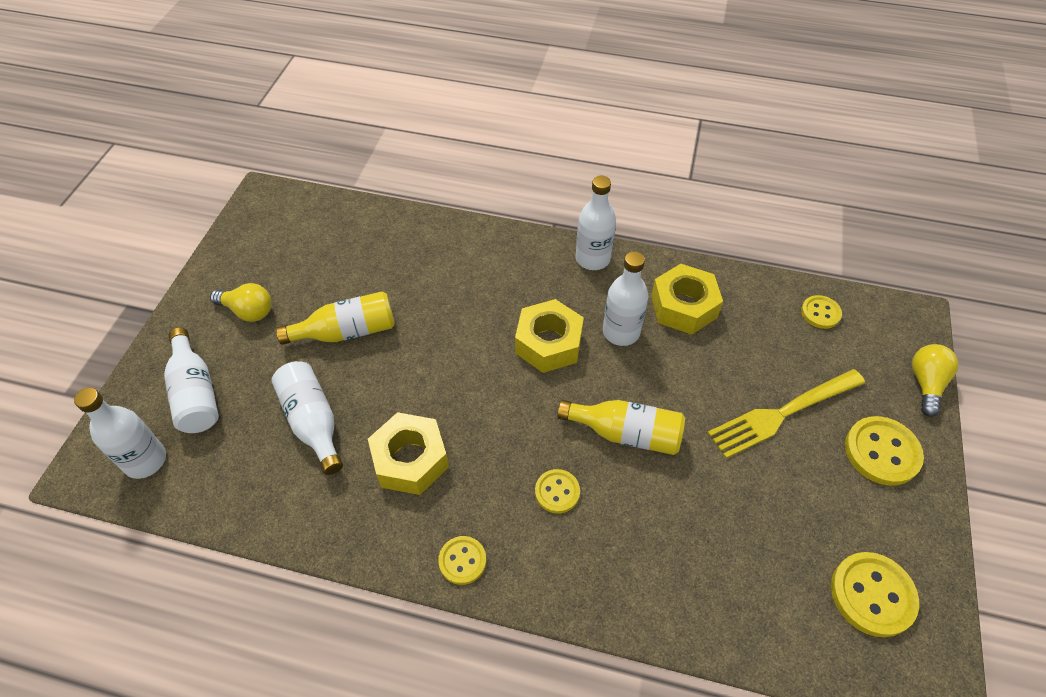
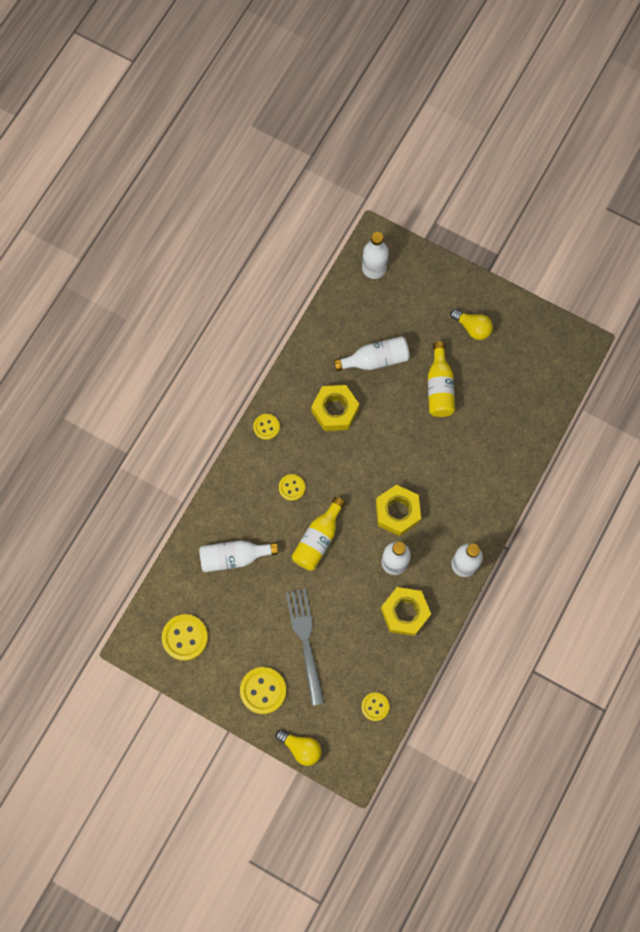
camera: 105 degrees right, 20 degrees up
white bottle [164,328,219,433] -> white bottle moved to [199,540,278,572]
yellow light bulb [210,283,272,322] -> yellow light bulb turned 90 degrees counterclockwise [450,309,493,340]
yellow fork [708,369,865,458] -> grey fork [286,589,324,706]

